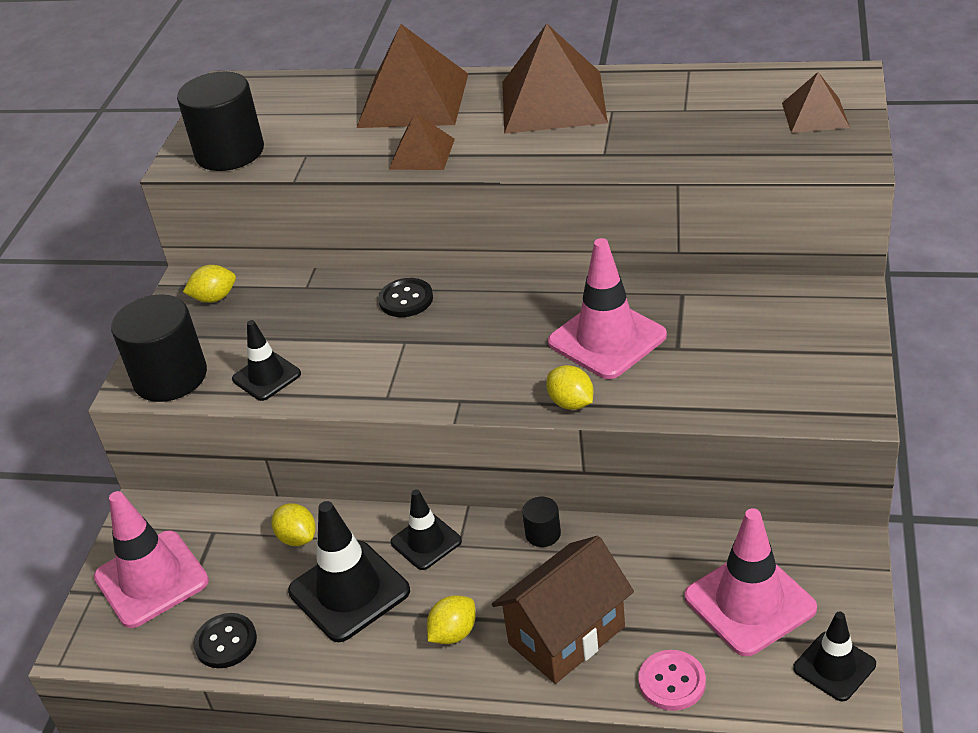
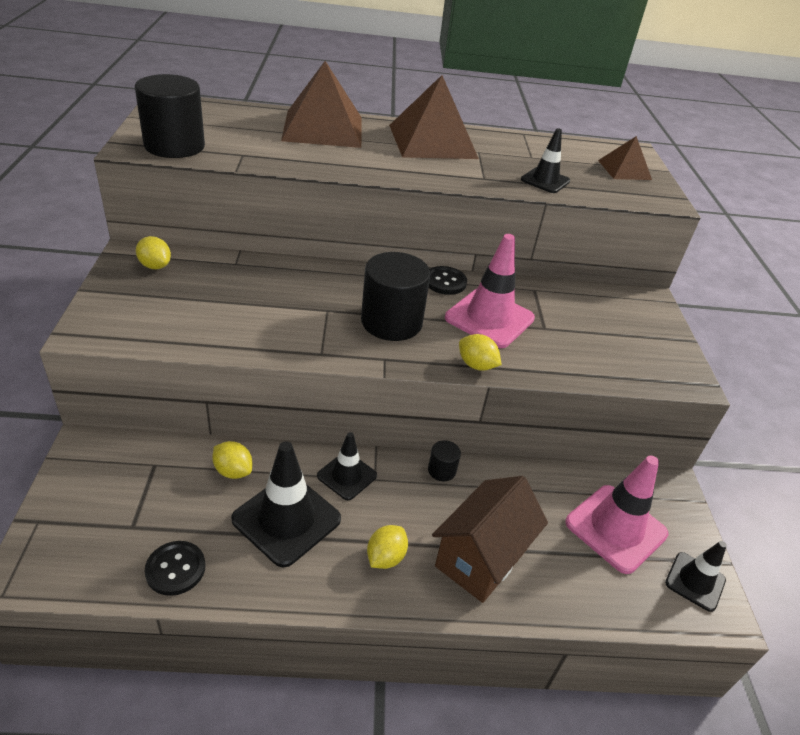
camera: 20 degrees left, 0 degrees up
pink traffic cone [94,491,209,628] -> none
black cylinder [111,294,207,402] -> black cylinder moved to [361,252,431,341]
yellow lemon [183,265,236,303] -> yellow lemon turned 75 degrees clockwise [136,236,171,269]
black traffic cone [232,320,301,401] -> black traffic cone moved to [521,128,570,193]
black button [378,278,433,317] -> black button moved to [429,266,467,295]
brown pyramid [389,113,455,170] -> none
pink button [638,650,706,711] -> none

